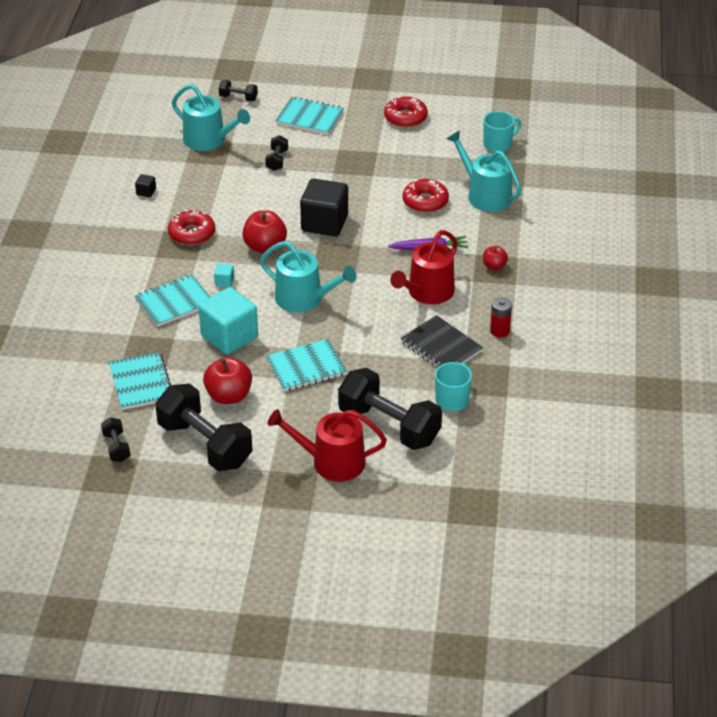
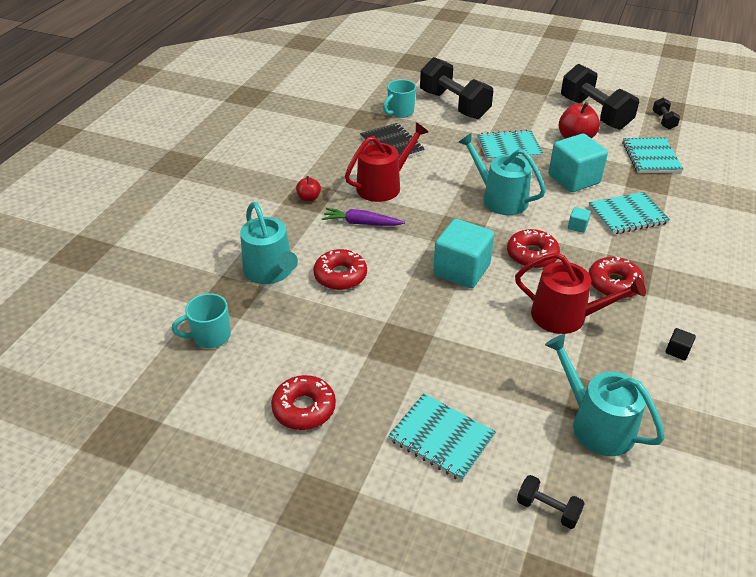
camera: 165 degrees left, 0 degrees up
red apple [242,210,287,253] -> red donut [507,229,560,268]
black dumbbell [265,135,288,171] -> none
red watering can [268,409,387,482] -> red watering can moved to [515,252,646,334]
black cube [300,179,348,236] -> turquoise cube [433,219,494,288]
red battery [490,297,512,338] -> none

